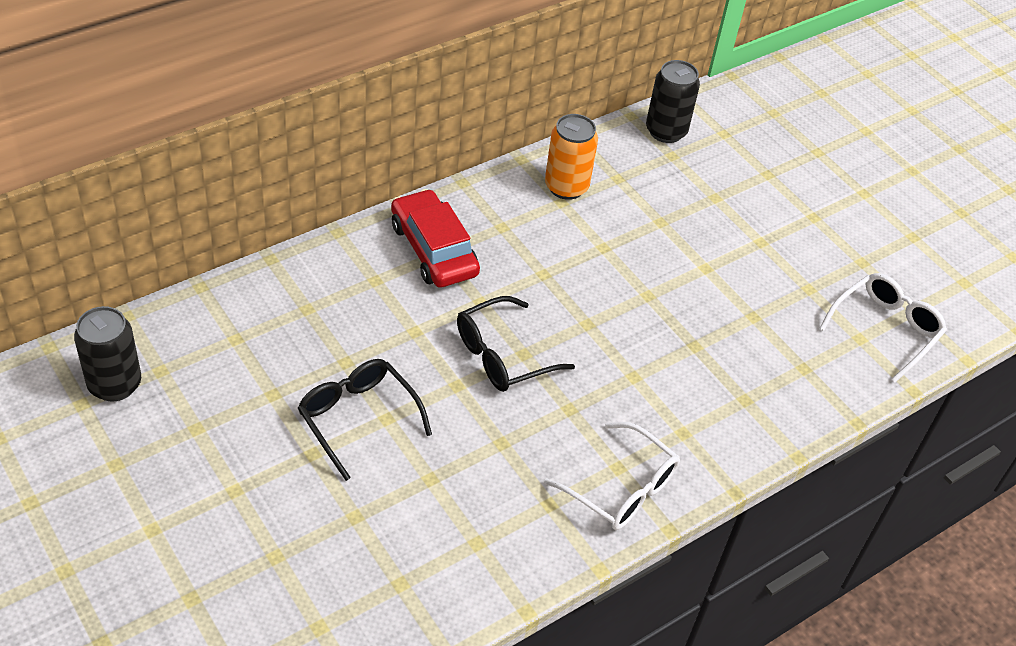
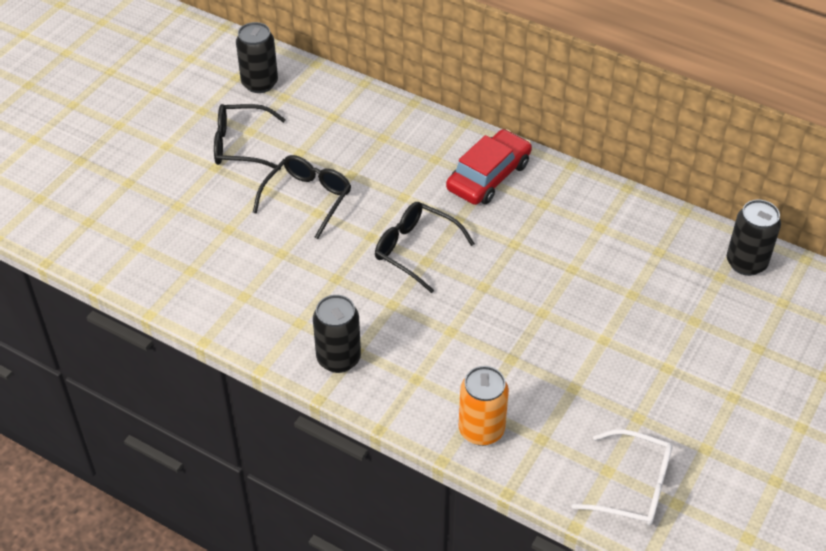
camera: 70 degrees right, 0 degrees up
white glasses [544,422,680,530] -> black can [313,295,361,373]
orange can [545,114,598,200] -> orange can moved to [459,366,509,446]
none -> black glasses [214,104,286,170]

